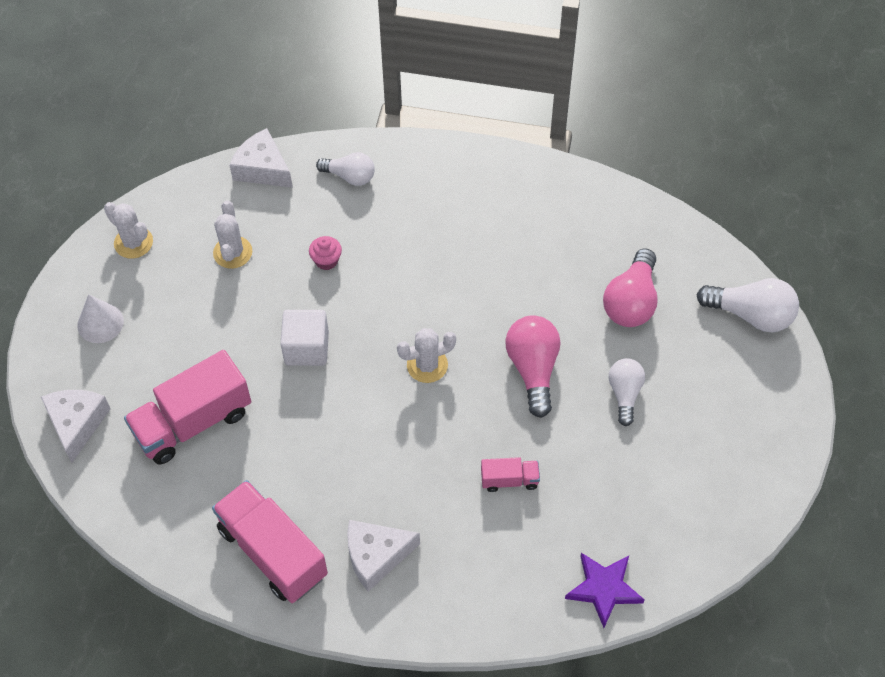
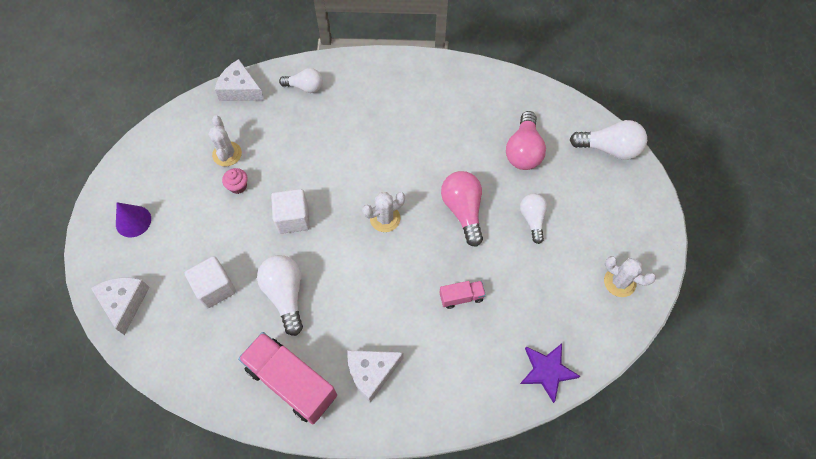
camera: 10 degrees left, 5 degrees up
white cone [77,294,124,343] -> purple cone [116,202,151,237]
white cactus [104,202,153,259] -> white cactus moved to [604,256,656,297]
pink truck [124,350,251,465] -> white cube [185,256,236,308]
pink cupcake [309,236,342,270] -> pink cupcake moved to [222,168,248,194]
none -> white light bulb [257,255,303,336]

